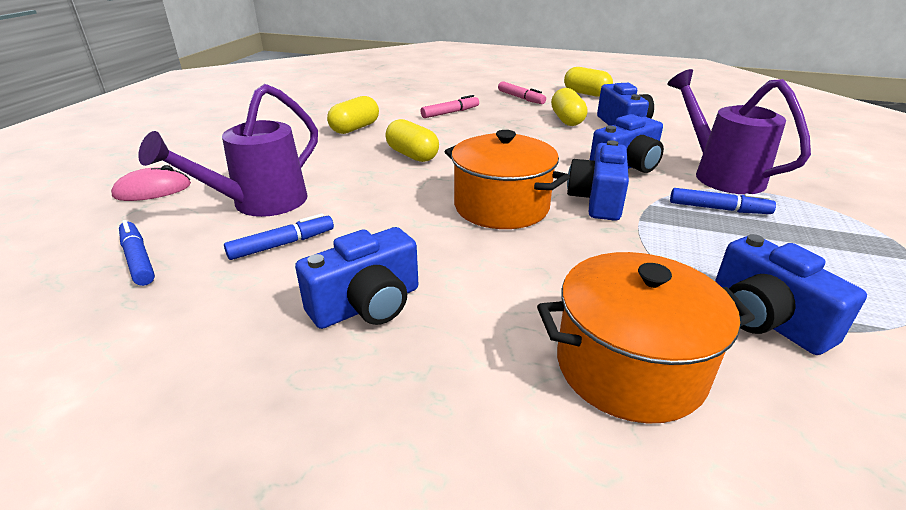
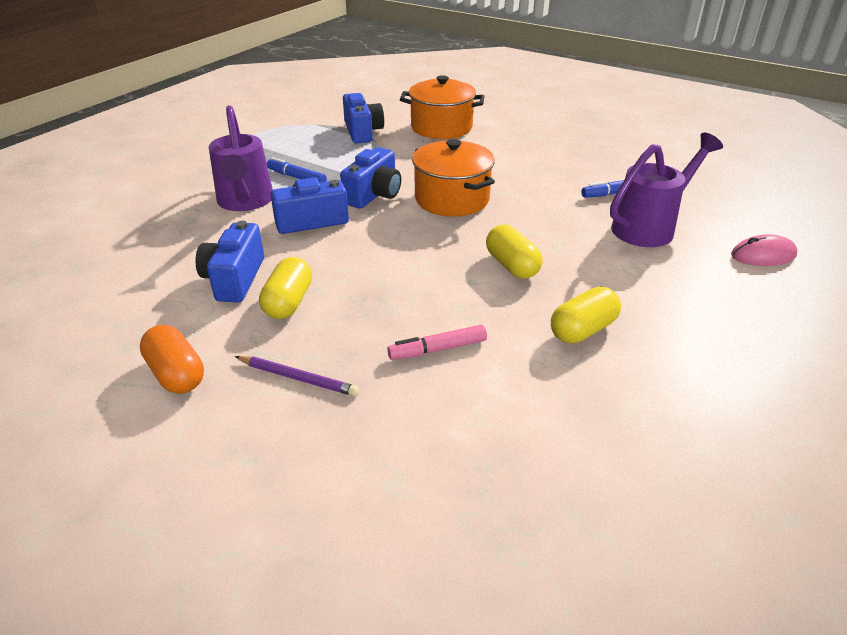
camera: 165 degrees left, 5 degrees up
blue marker [119,220,155,286] -> none
blue camera [295,227,418,329] -> none
pink marker [498,81,546,104] -> purple pencil [235,356,359,396]
yellow capsule [564,67,613,97] -> orange capsule [140,325,204,394]

